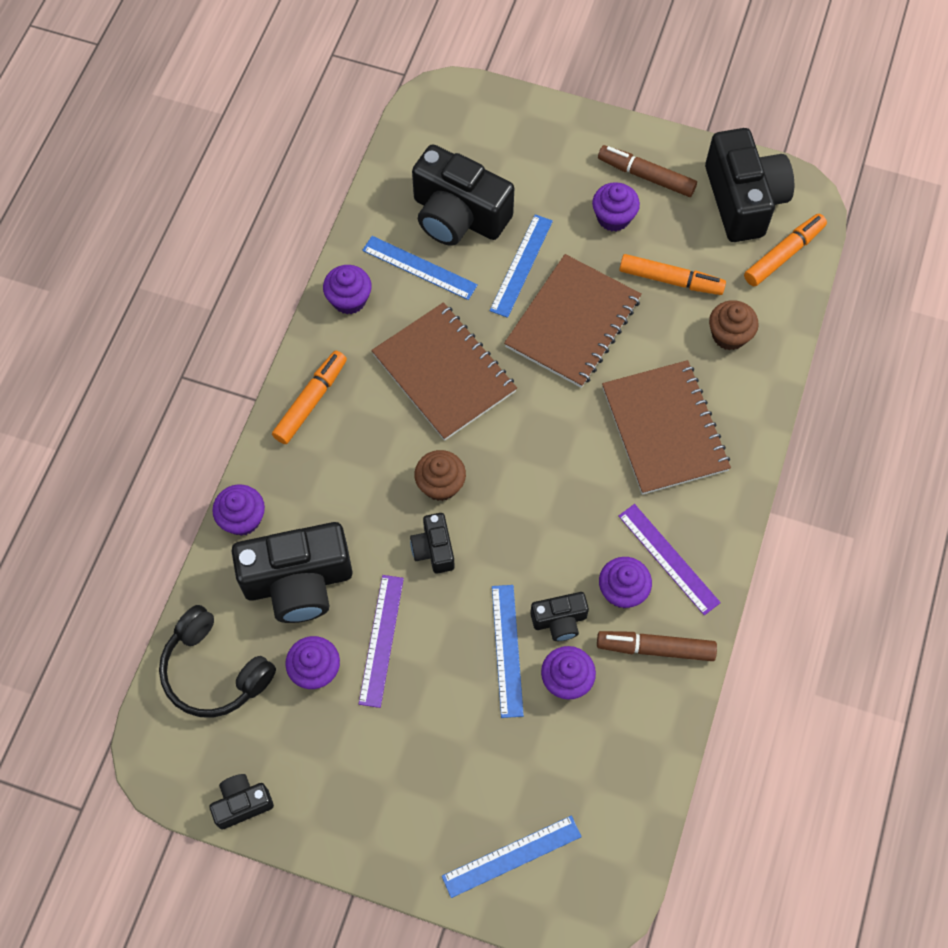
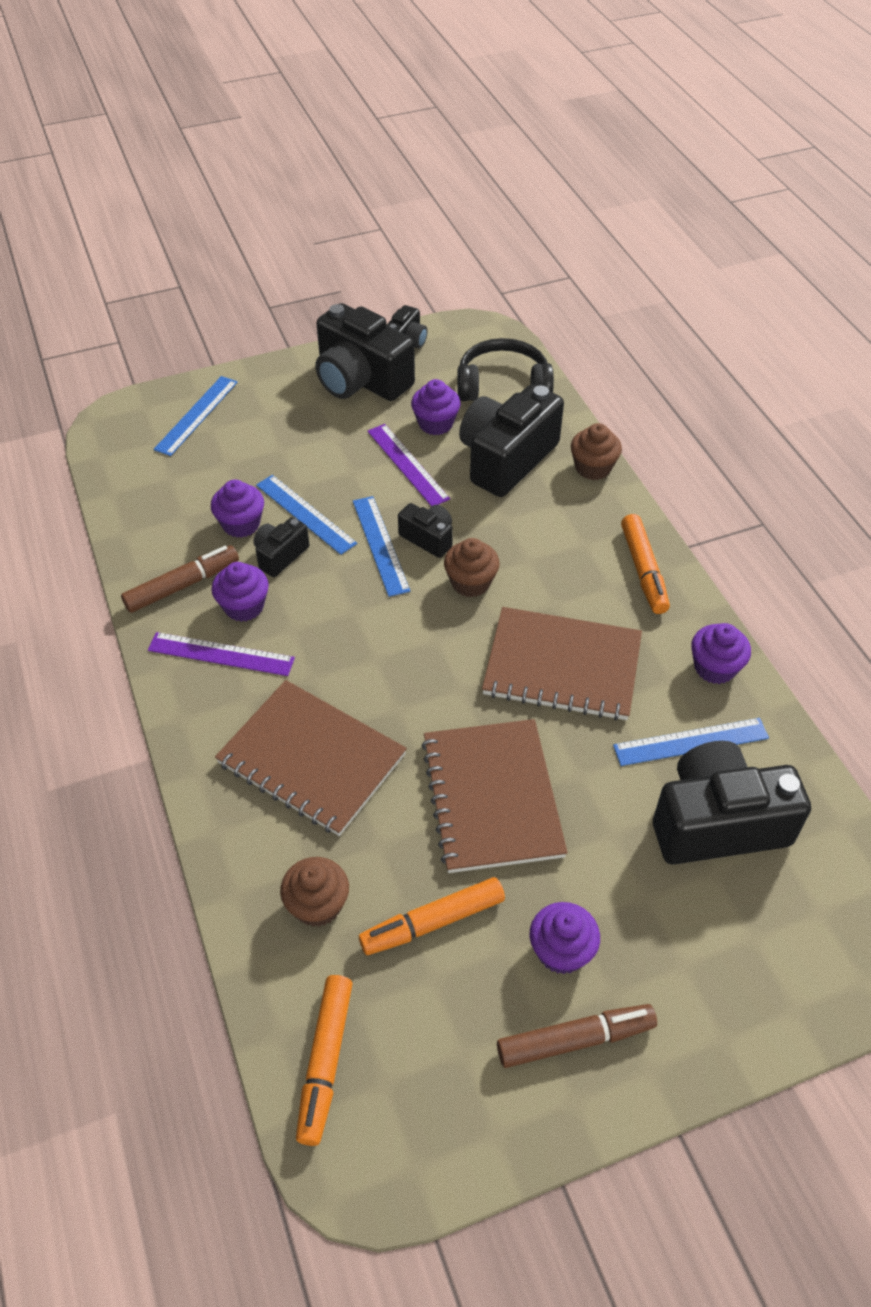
camera: 140 degrees right, 15 degrees down
purple cupcake [212,484,265,536] -> brown cupcake [571,423,622,480]
blue ruler [490,214,553,318] -> blue ruler moved to [353,496,410,597]
black camera [705,128,794,242] -> black camera moved to [315,303,415,401]

